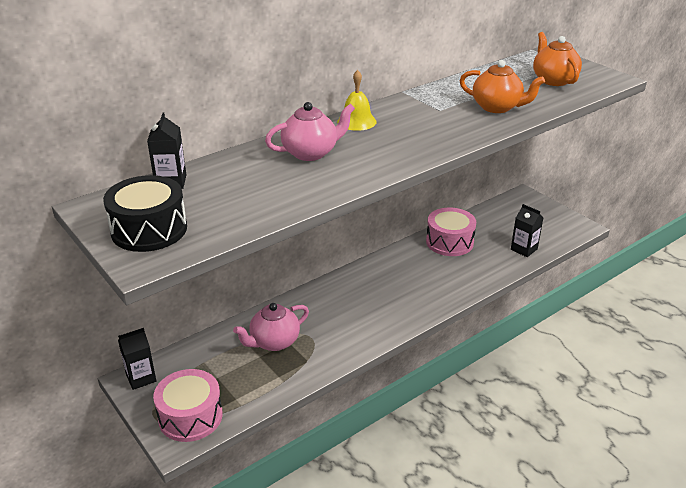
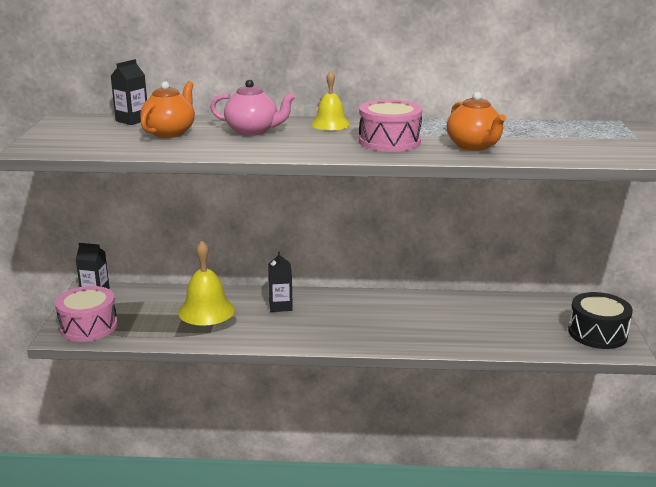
camera: 40 degrees right, 10 degrees down
black drum [103,175,187,252] -> black drum moved to [568,292,633,349]
pink teapot [233,303,309,351] -> yellow bell [178,240,235,326]
pink drum [426,208,476,256] -> pink drum moved to [359,100,422,152]
black carton [511,204,544,257] -> black carton moved to [268,252,293,312]
orange teapot [533,32,582,86] -> orange teapot moved to [140,81,195,138]

